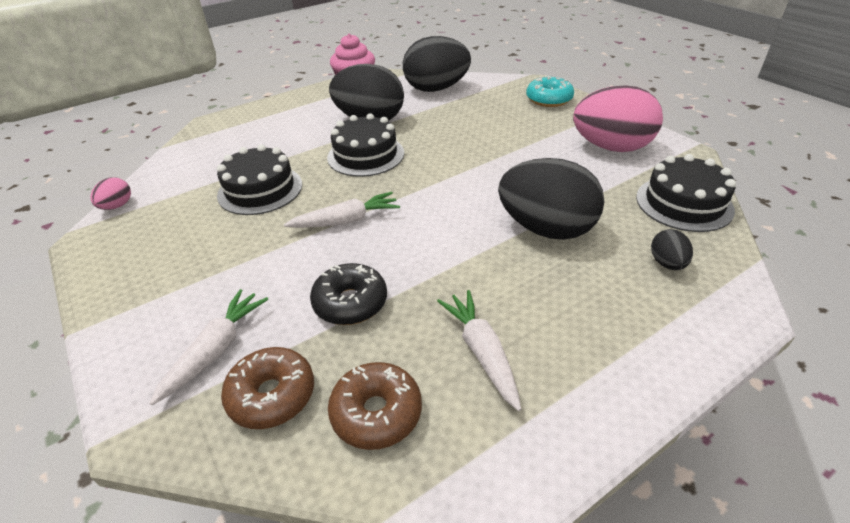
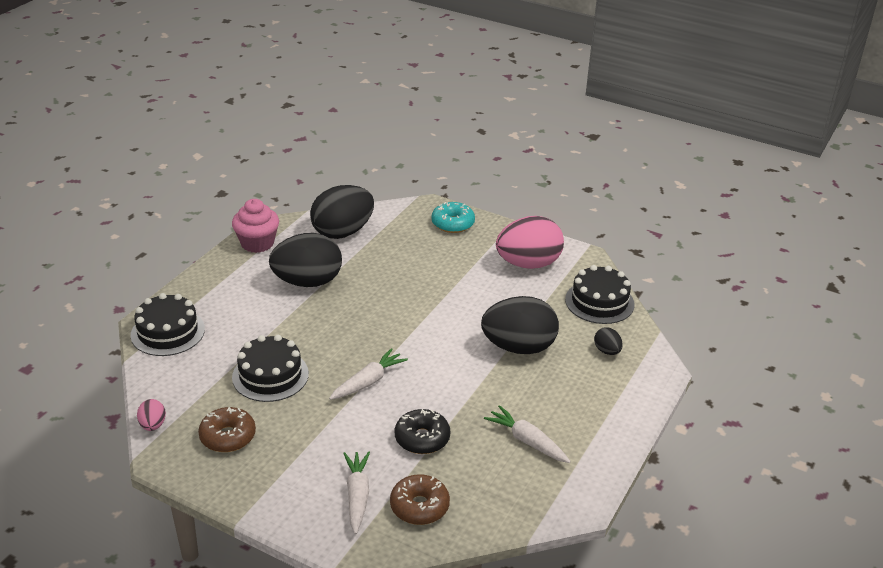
camera: 30 degrees left, 5 degrees down
black cake [327,113,404,177] -> black cake moved to [131,293,205,356]
brown donut [328,362,422,450] -> brown donut moved to [198,407,256,452]

